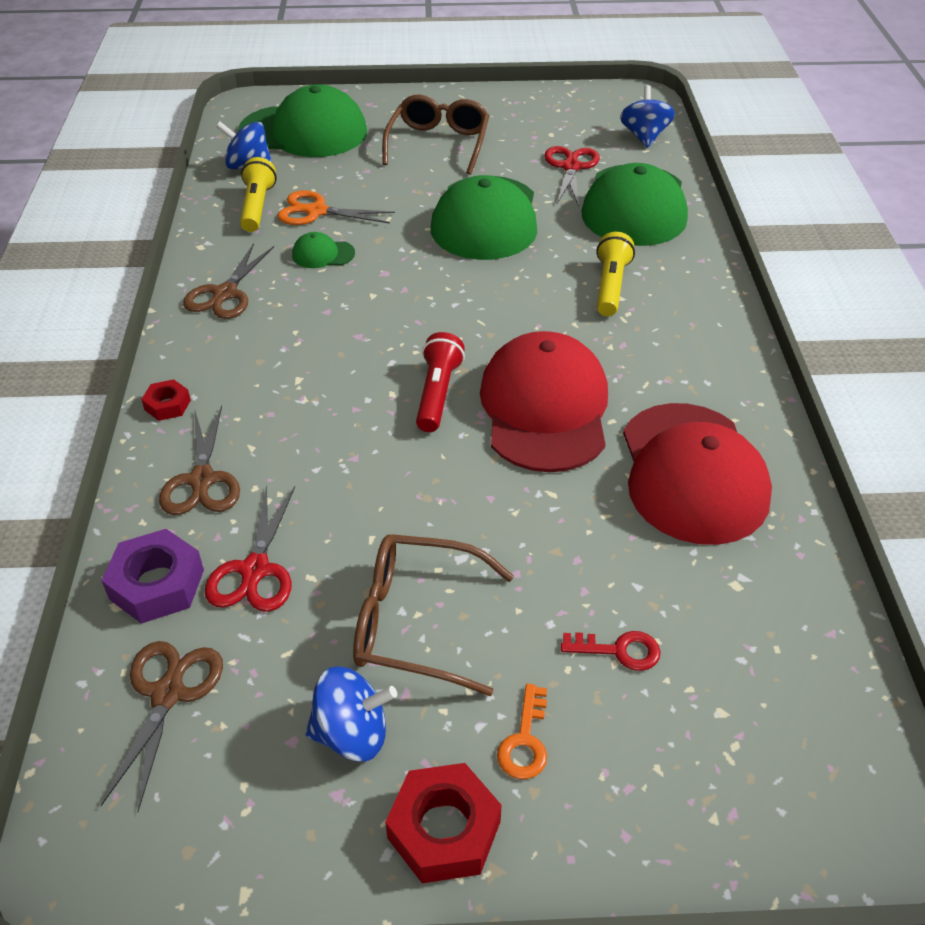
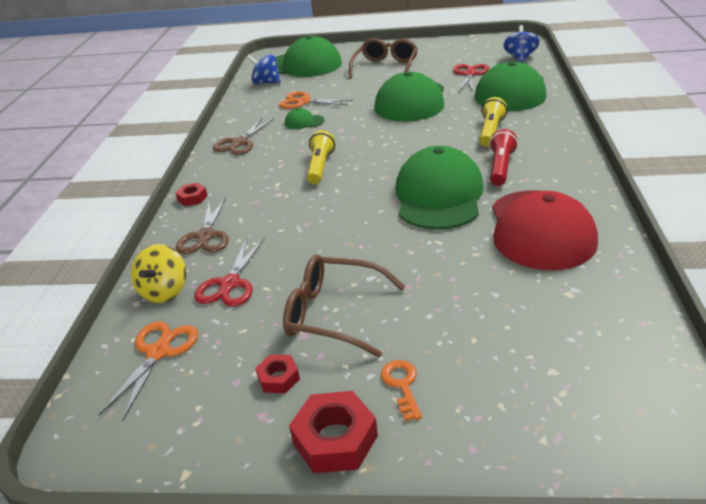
camera: 10 degrees right, 10 degrees down
purple nut [101,529,204,624] -> yellow spinning top [131,244,187,303]
brown scissors [101,641,223,812] -> orange scissors [99,321,198,420]
yellow flashlight [240,157,277,232] -> yellow flashlight moved to [307,130,335,184]
blue spinning top [306,666,397,761] -> red nut [256,354,300,393]
red flashlight [416,332,465,432] -> red flashlight moved to [489,129,518,186]
red cap [480,331,608,472] -> green cap [395,146,484,230]
orange key [497,684,547,779] -> orange key turned 150 degrees clockwise [381,360,422,421]
red key [561,631,661,671] -> none

